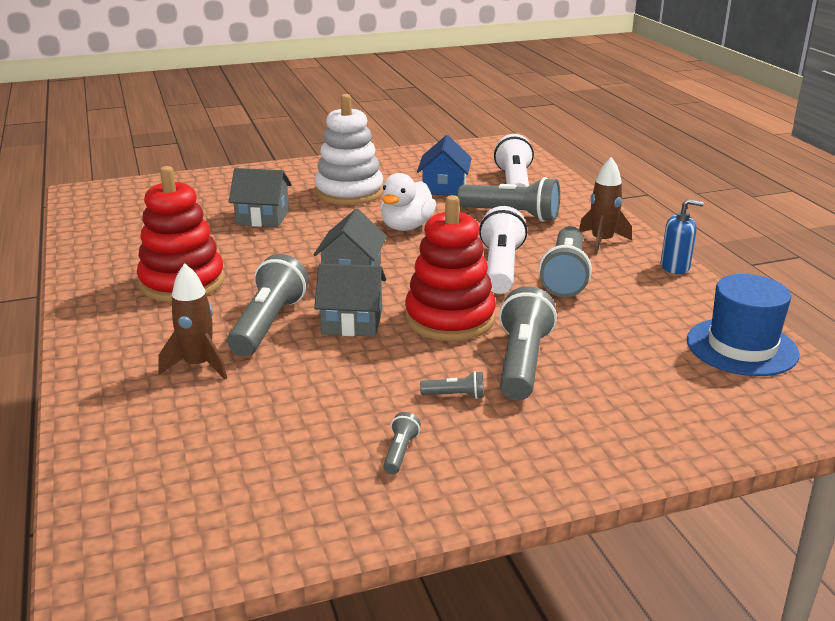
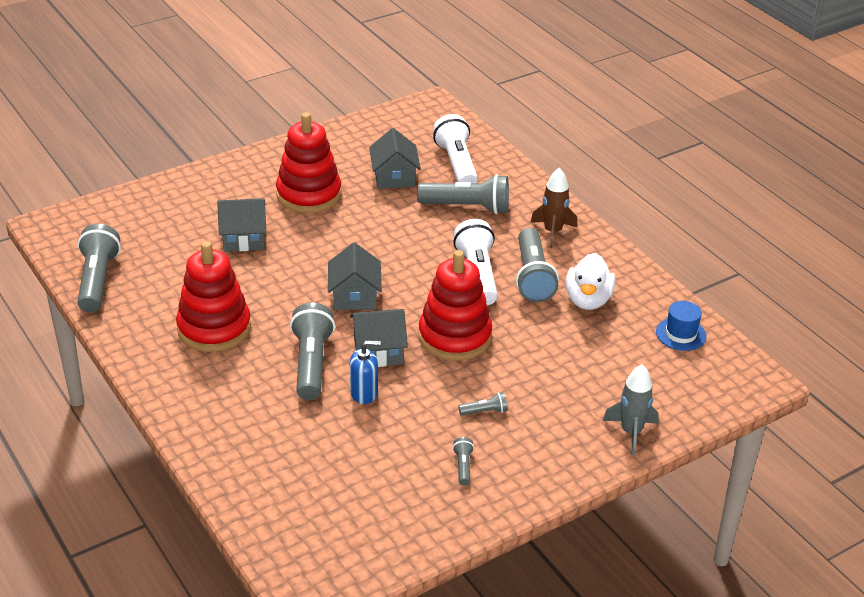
camera: 15 degrees left, 10 degrees up
brown rocket [158,263,227,380] -> none
white stacking toy [315,94,383,205] -> red stacking toy [276,112,341,213]
white duck [381,173,436,231] -> white duck moved to [565,253,615,310]
blue house [417,135,472,196] -> grey house [369,128,421,189]
grey flashlight [499,286,557,401] -> grey flashlight moved to [77,224,121,313]
blue soap dispenser [661,199,704,274] -> blue soap dispenser moved to [350,341,381,404]
blue hat [687,274,799,376] -> blue hat [656,301,707,351], size x0.61
none -> grey rocket [603,364,659,455]

